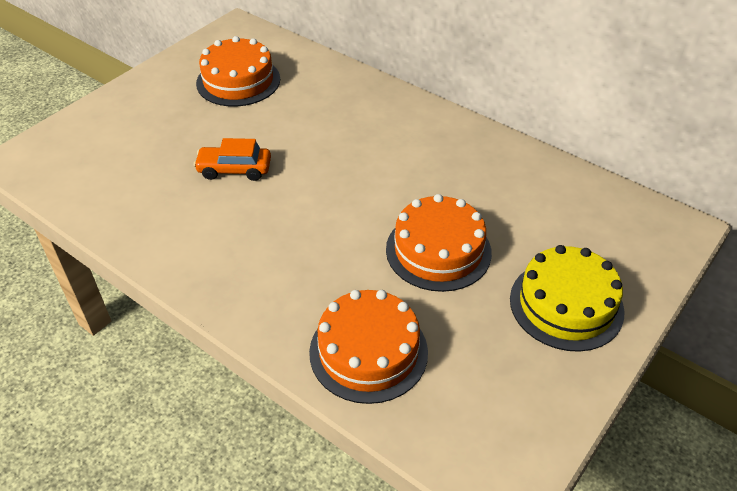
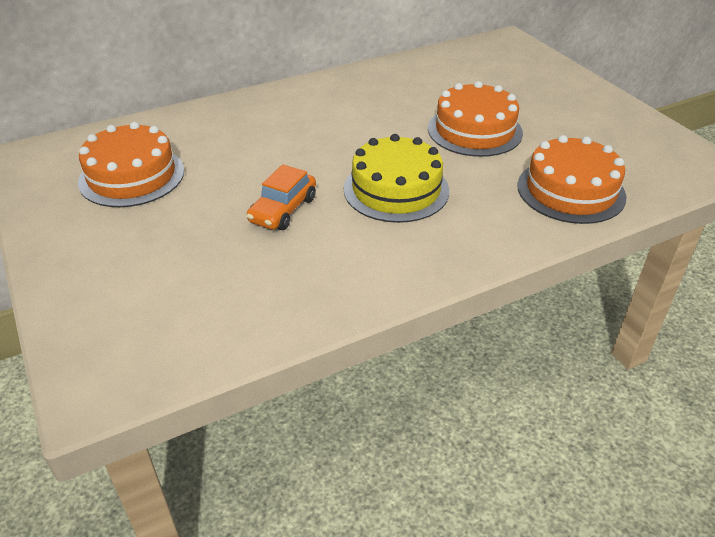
camera: 65 degrees left, 5 degrees down
yellow cake [510,245,624,352] -> yellow cake moved to [344,134,449,223]

